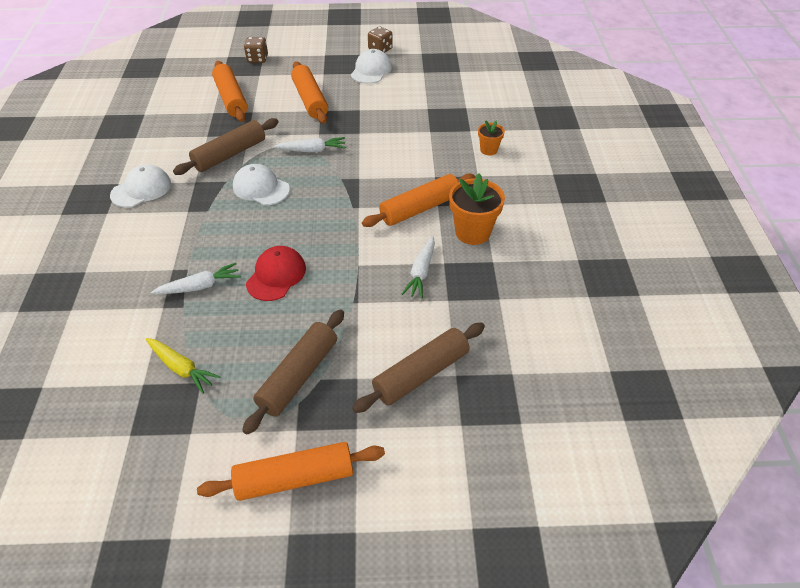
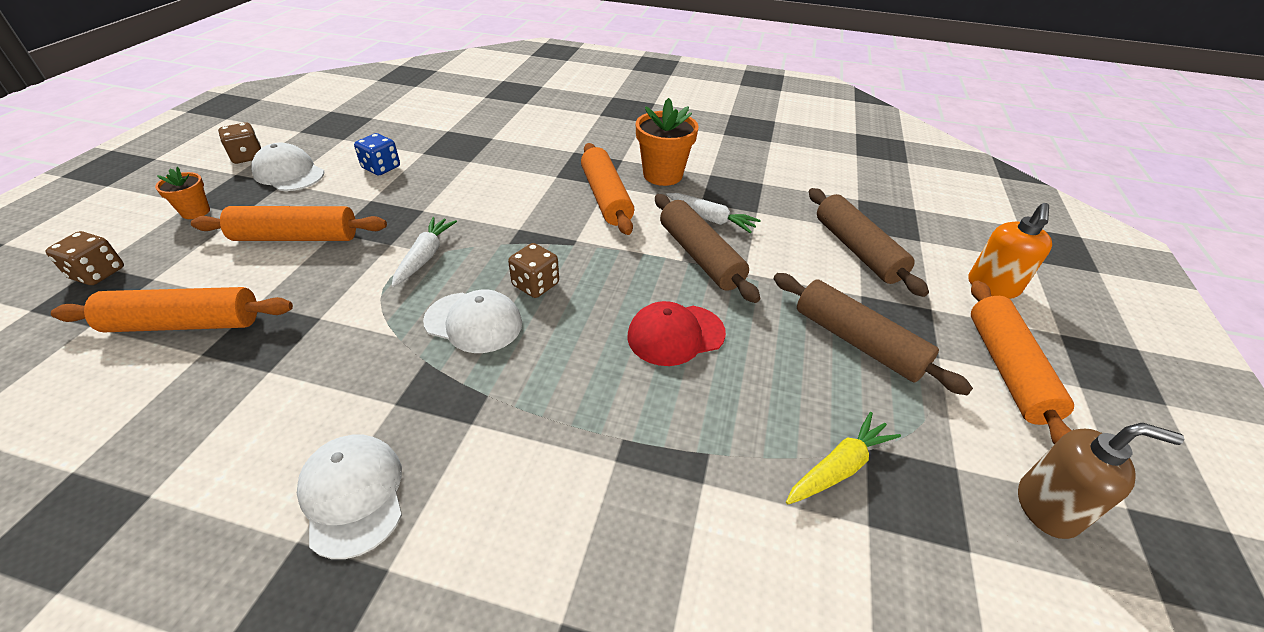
camera: 75 degrees left, 5 degrees down
white carrot [151,263,241,294] -> none
brown rolling pin [173,118,278,175] -> brown rolling pin moved to [655,194,760,303]
white cap [233,164,290,205] -> white cap turned 120 degrees counterclockwise [423,289,522,353]
red cap [246,246,306,301] -> red cap turned 60 degrees counterclockwise [627,301,726,366]
orange flower pot [478,120,505,155] -> orange flower pot moved to [155,167,210,219]
none -> blue dice [354,133,400,175]
none -> brown dice [508,243,559,298]
none -> orange soap dispenser [969,203,1052,299]
none -> brown soap dispenser [1018,423,1184,539]

